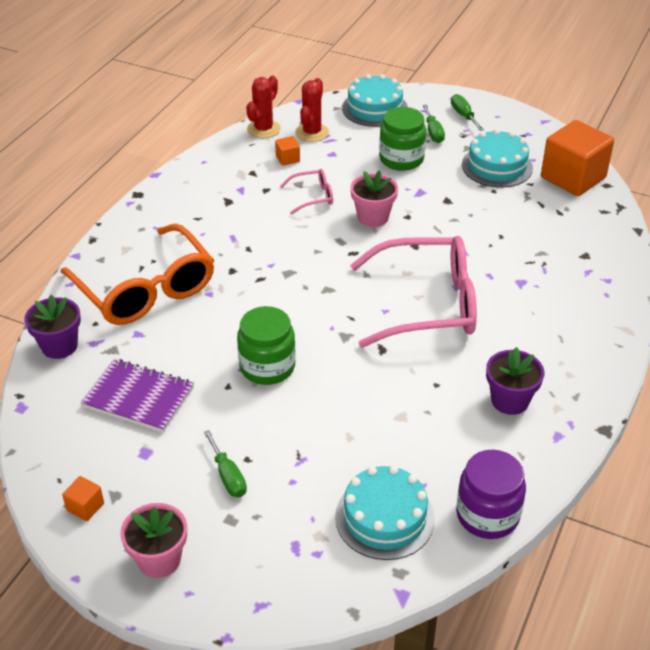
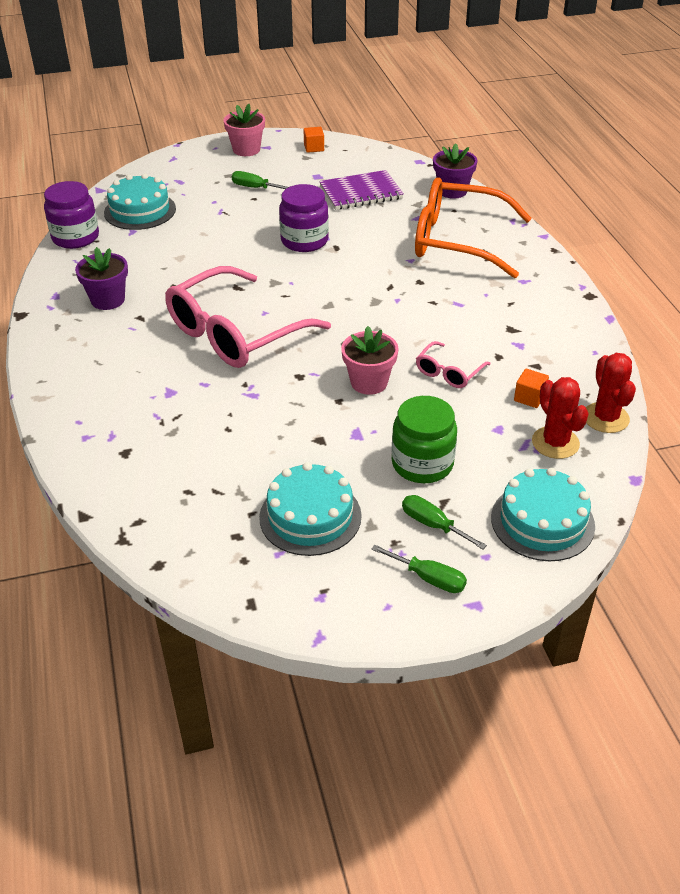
camera: 140 degrees right, 0 degrees up
green jar [237,306,296,385] -> purple jar [279,184,329,252]
orange cube [541,120,614,196] -> none

